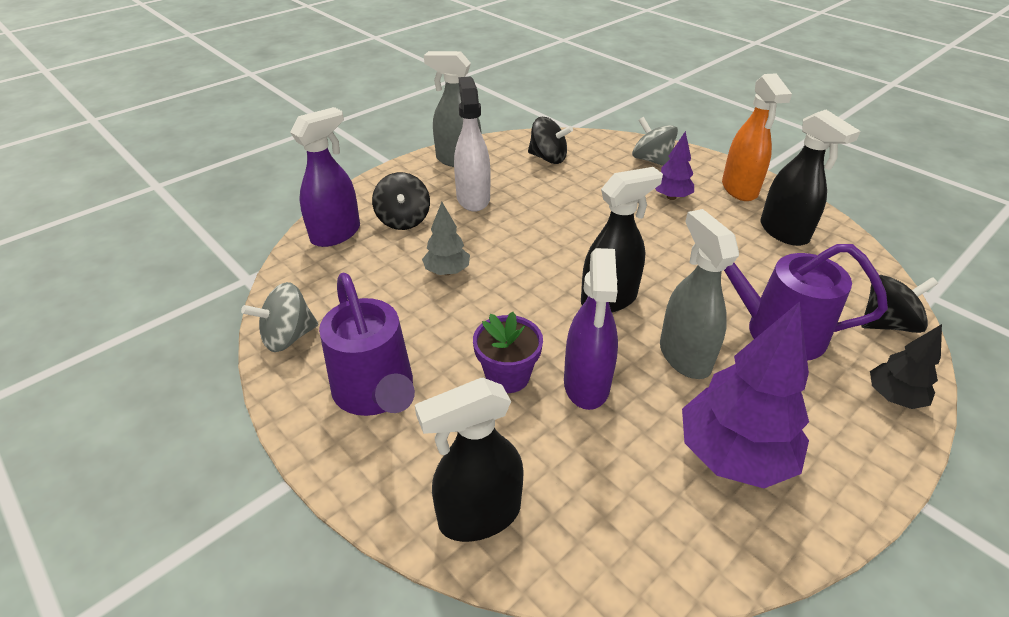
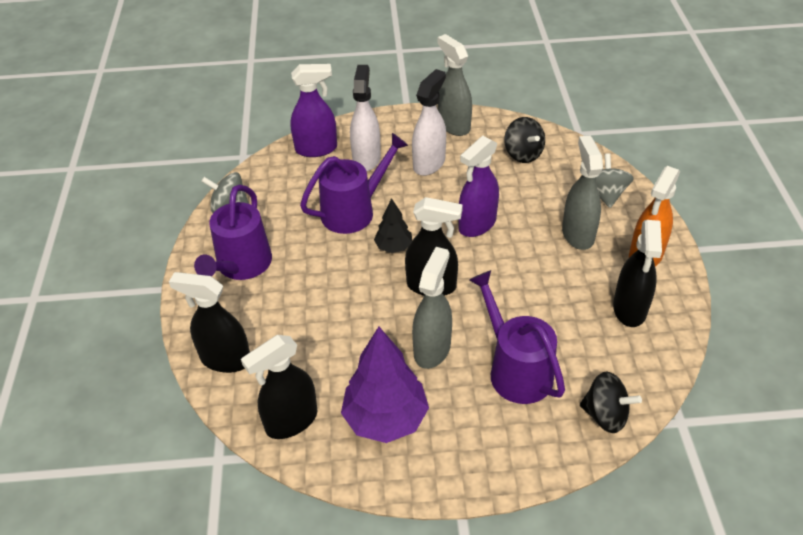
camera: 40 degrees right, 5 degrees up
black spinning top [372,172,430,230] -> white spray bottle [350,65,381,171]
grey tree [422,202,470,275] -> purple watering can [300,133,408,234]
purple flower pot [473,312,543,393] -> none
purple spray bottle [564,248,618,410] -> purple spray bottle moved to [458,136,499,237]
purple tree [655,131,694,200] -> grey spray bottle [562,136,603,250]
black tree [870,324,942,409] -> black tree moved to [374,198,412,253]
none -> black spray bottle [241,335,317,439]

